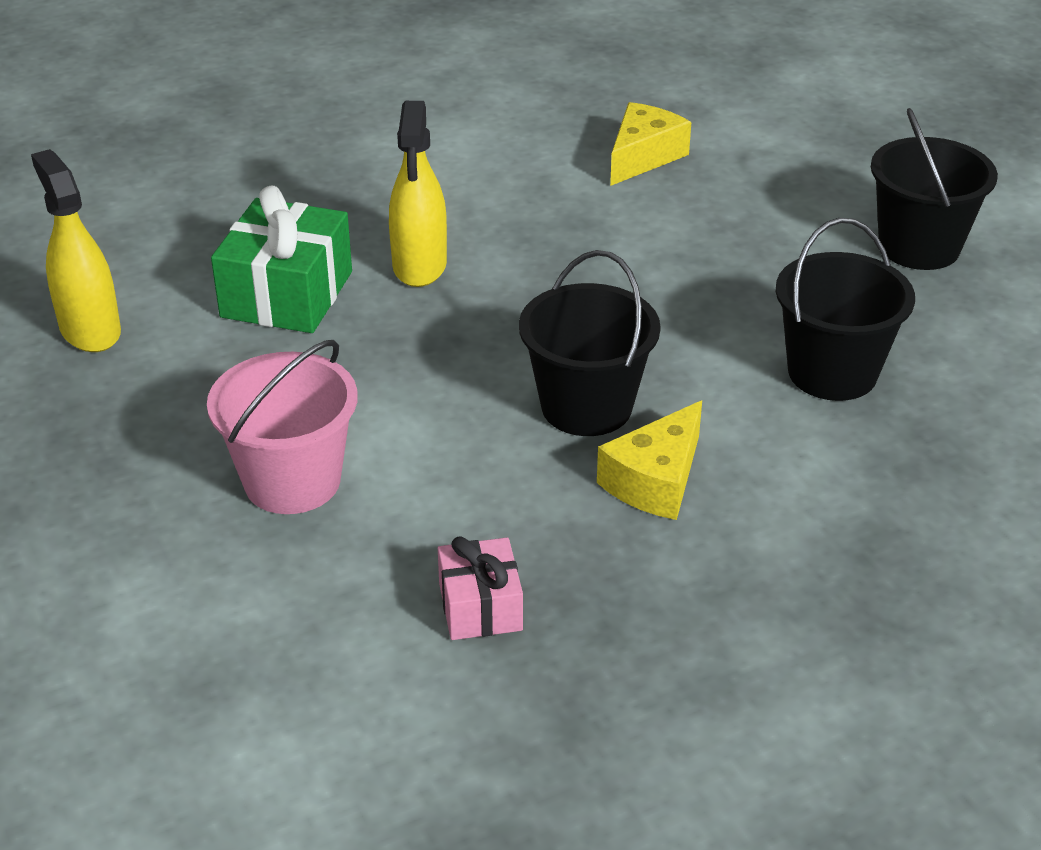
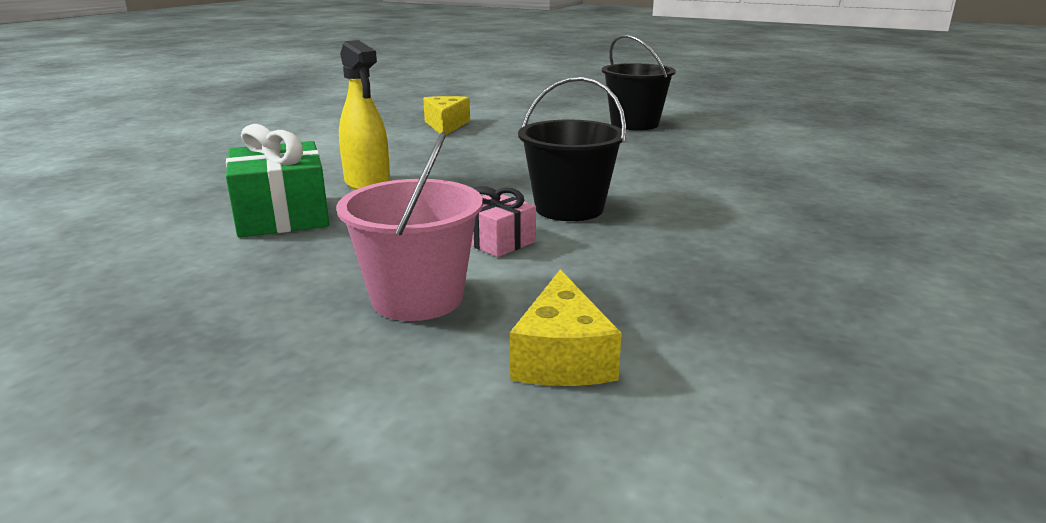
camera: 35 degrees left, 15 degrees down
yellow spray bottle [31,149,121,352] -> none
pink gift [438,536,523,640] -> pink gift moved to [471,186,536,257]
yellow cheese [597,401,702,520] -> yellow cheese moved to [510,269,622,386]
black bucket [776,218,915,401] -> none

